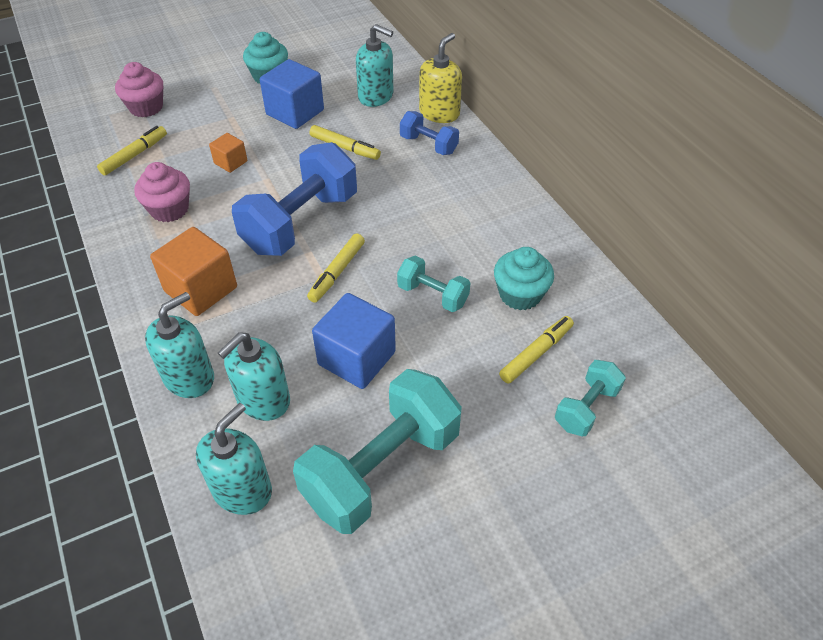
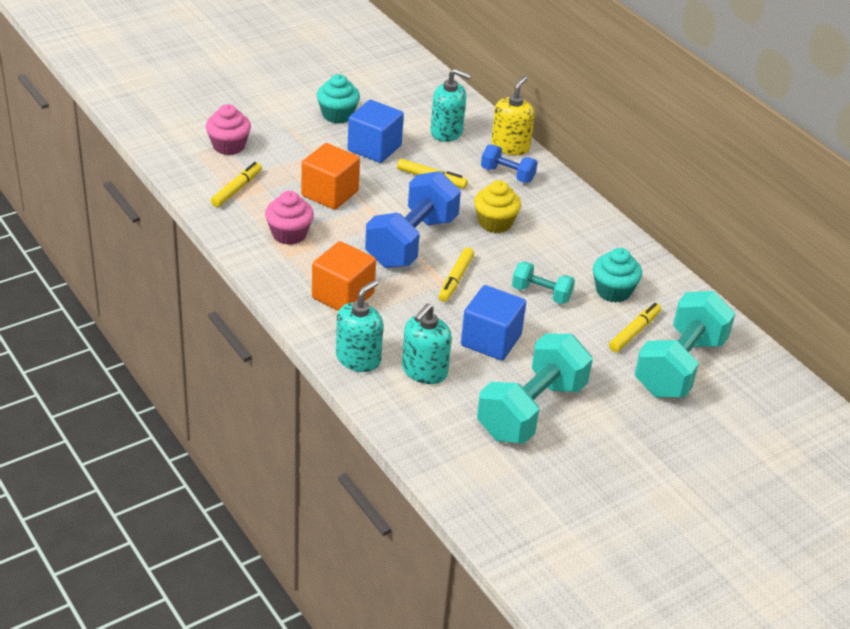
camera: 10 degrees left, 10 degrees down
turquoise soap dispenser [196,403,272,515] -> none
orange cube [209,133,248,173] -> orange cube [301,143,360,210], size x1.86
turquoise dumbbell [555,360,626,436] -> turquoise dumbbell [634,291,735,398], size x1.97
none -> yellow cupcake [474,180,521,233]

